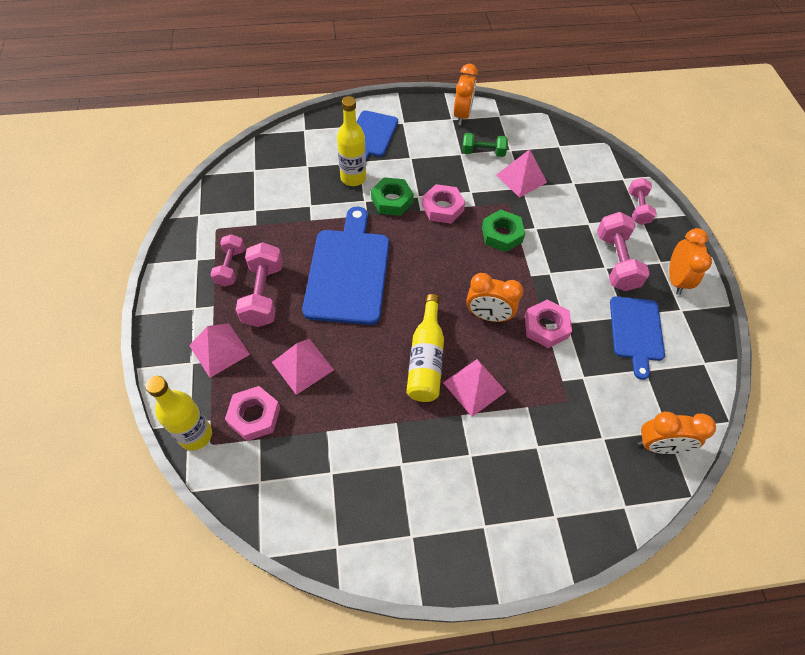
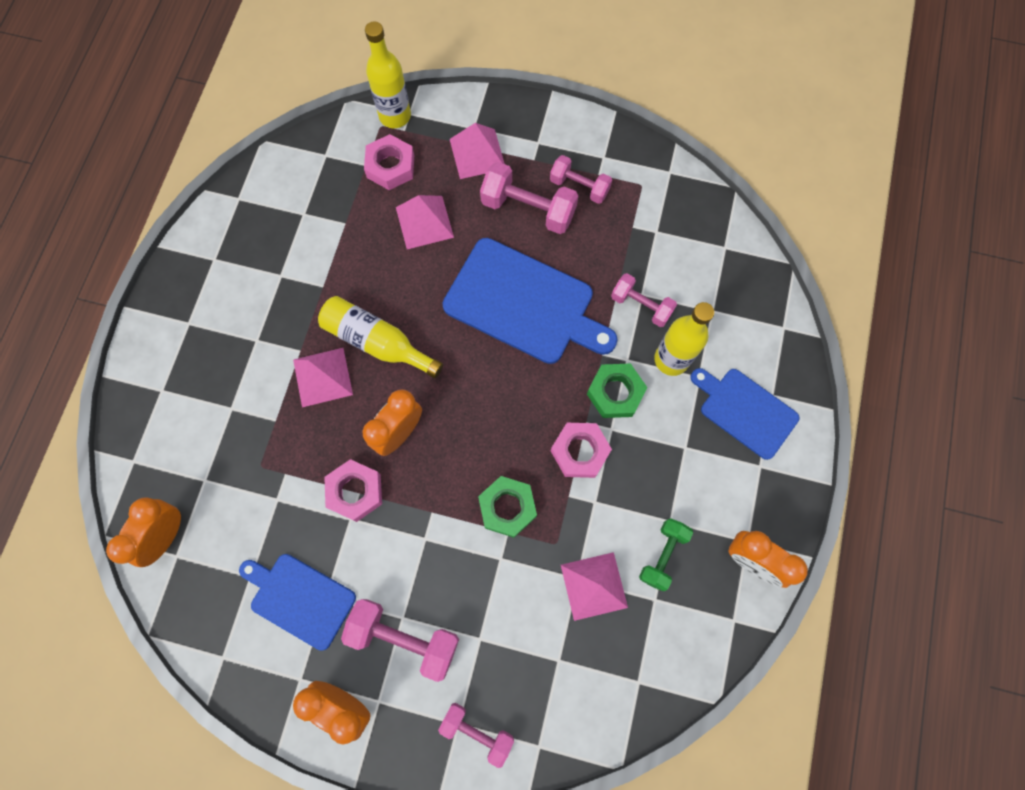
camera: 115 degrees right, 15 degrees up
none -> pink dumbbell [611,273,677,327]

